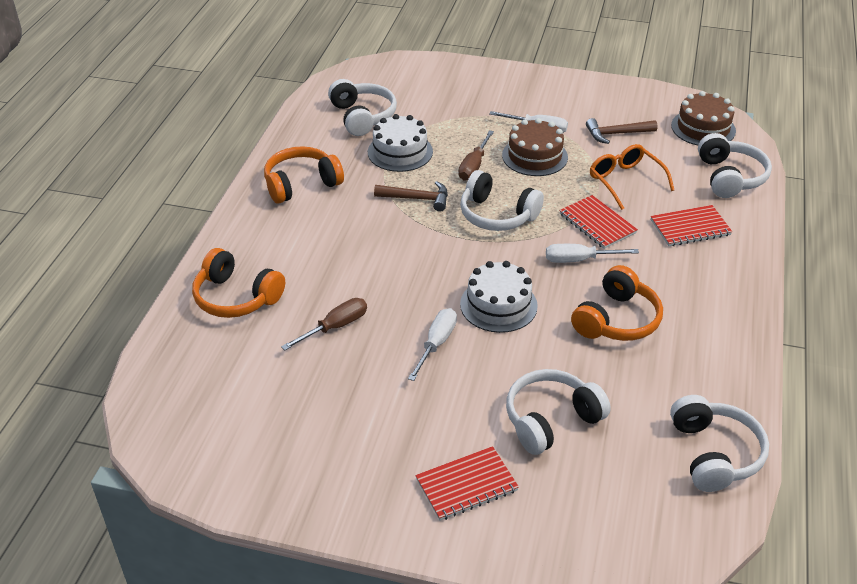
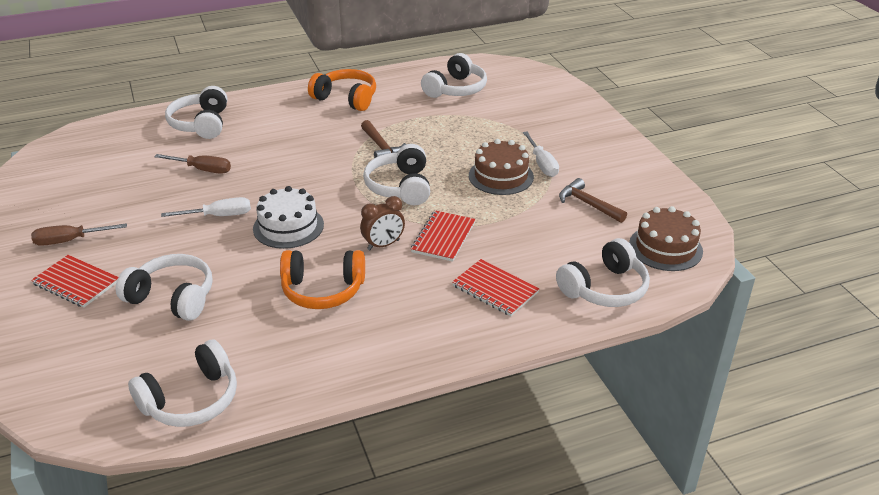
camera: 55 degrees right, 5 degrees down
orange headphones [192,248,285,318] -> white headphones [165,86,227,139]
white cake [368,114,433,172] -> none
brown screwdriver [458,130,494,181] -> brown screwdriver moved to [31,223,127,246]
white screwdriver [546,244,639,263] -> brown clock [360,196,405,250]
orange glasses [590,144,674,210] -> none

